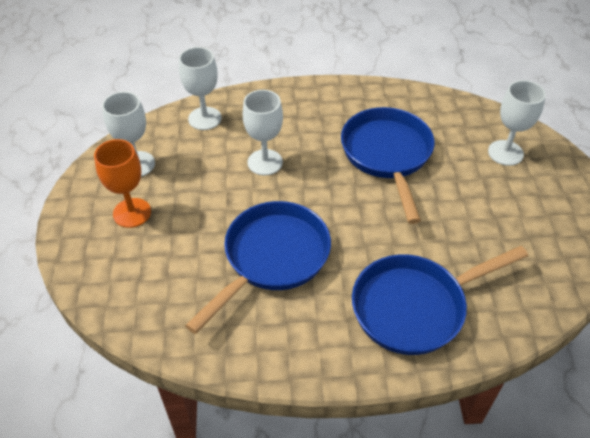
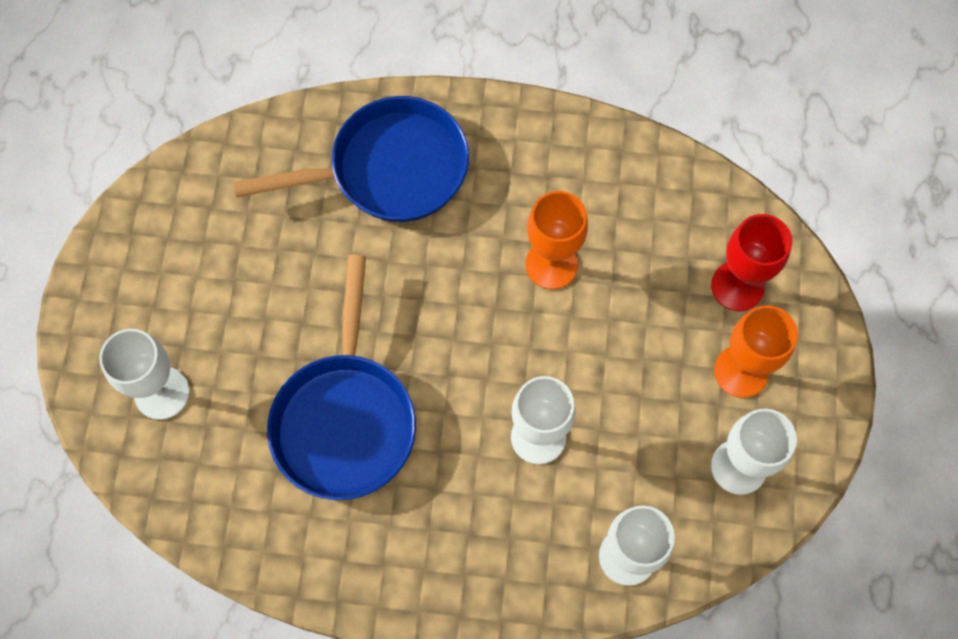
camera: 170 degrees left, 20 degrees up
blue pan [185,201,331,334] -> orange goblet [526,191,588,289]
none -> red goblet [711,214,792,311]

